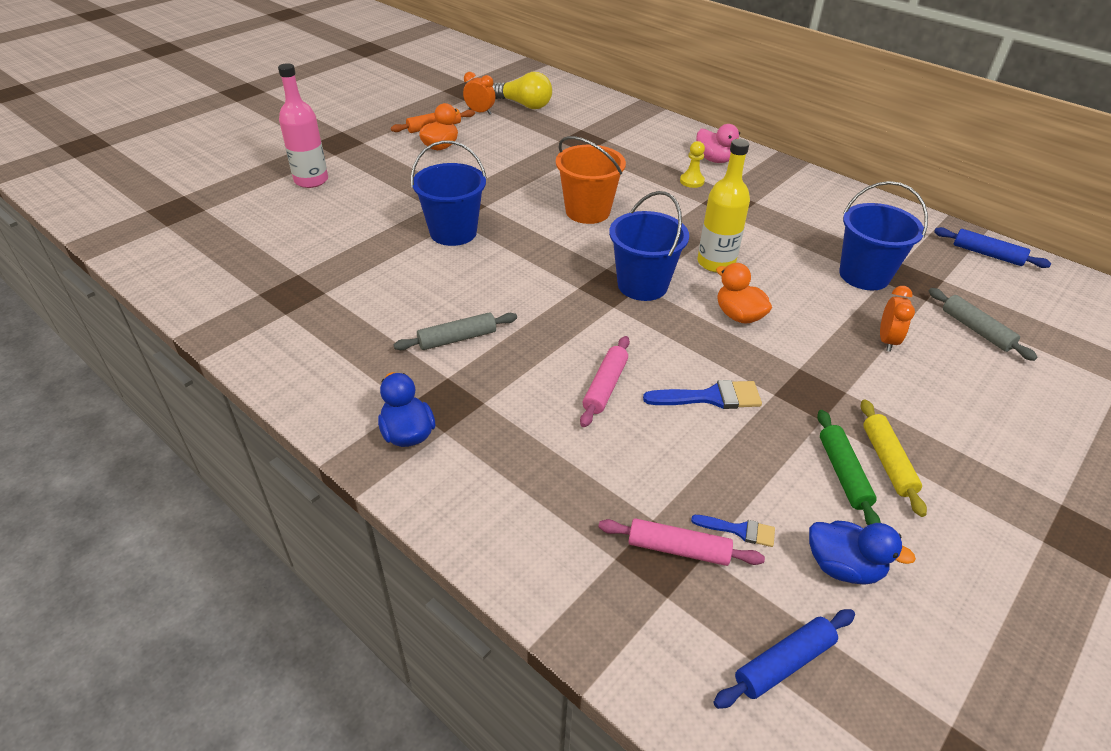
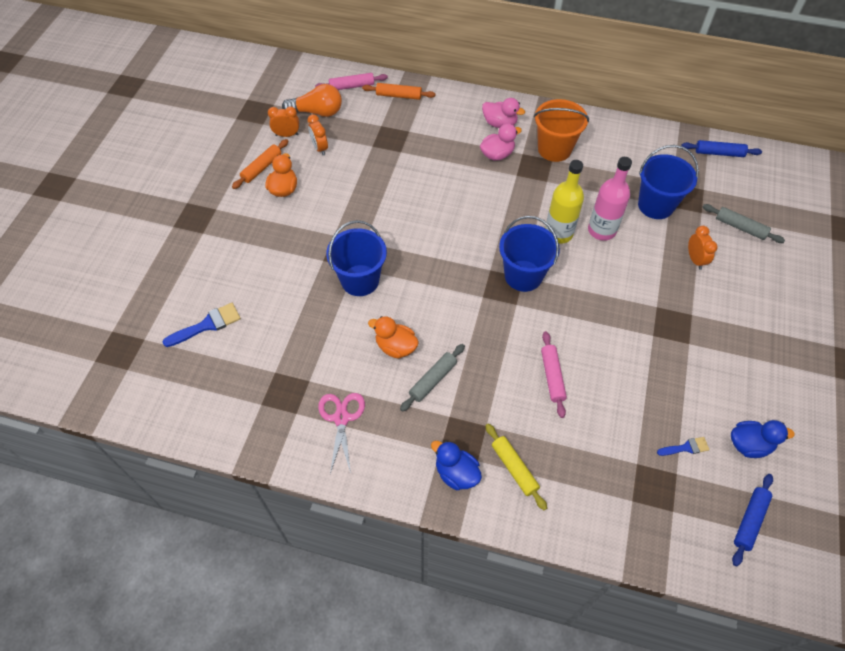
camera: 25 degrees left, 15 degrees up
pink bottle [278,63,328,188] -> pink bottle moved to [588,157,632,241]
yellow light bulb [492,72,552,109] -> orange light bulb [282,84,342,117]
orange bucket [556,136,626,224] -> orange bucket moved to [534,99,589,162]
pink rolling pin [598,518,765,566] -> pink rolling pin moved to [315,73,388,90]
blue brush [643,380,762,409] -> blue brush moved to [163,303,241,347]
yellow pawn [680,141,705,188] -> pink duck [480,123,522,161]
orange duck [716,263,772,324] -> orange duck moved to [368,316,419,359]
green rolling pin [817,410,881,525] -> none
yellow rolling pin [861,399,927,517] -> yellow rolling pin moved to [485,424,547,510]
none -> orange clock [307,114,328,155]
none -> pink scissors [318,393,365,474]
none -> orange rolling pin [362,83,436,100]

